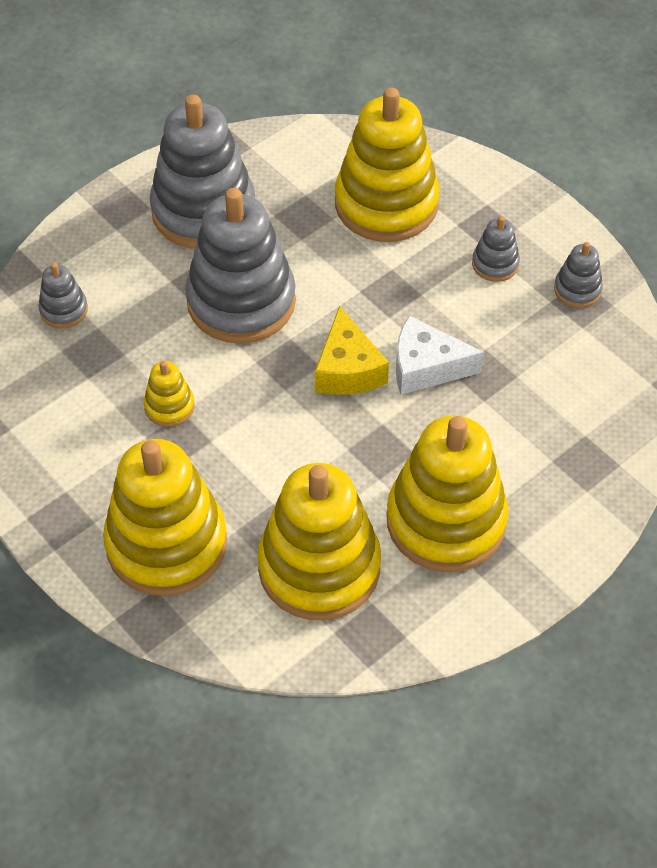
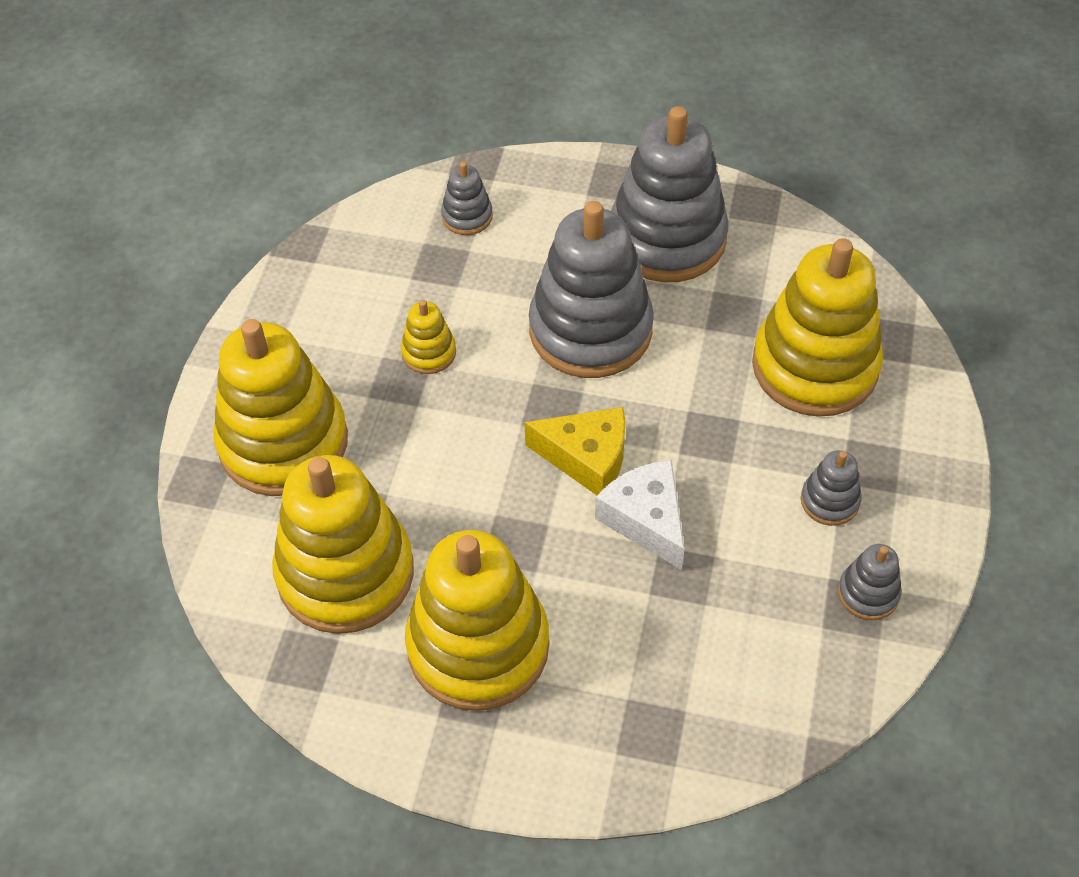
camera: 55 degrees right, 0 degrees up
yellow cheese [315,306,389,395] -> yellow cheese turned 120 degrees counterclockwise [524,407,626,495]

